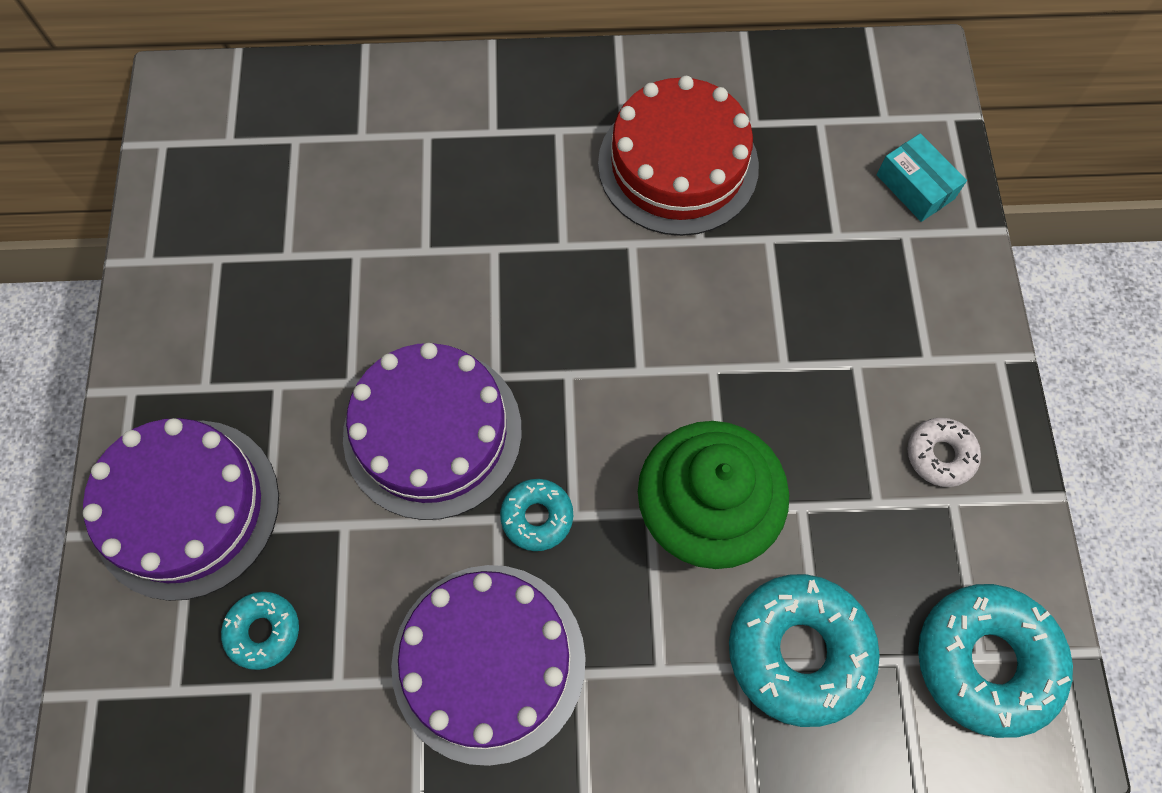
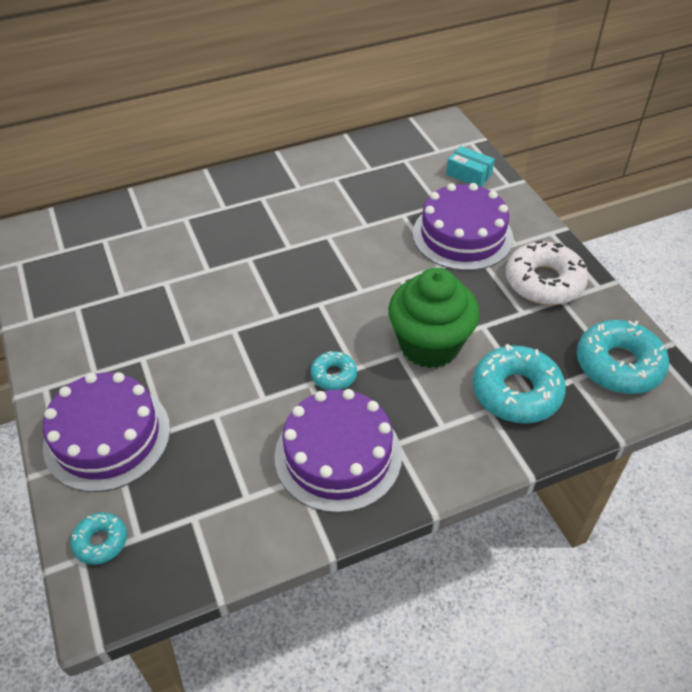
camera: 20 degrees left, 20 degrees down
turquoise donut [221,592,299,670] -> turquoise donut moved to [70,512,127,565]
purple cake [343,343,522,520] -> purple cake moved to [413,183,513,271]
red cake [598,76,759,236] -> none
white donut [907,418,981,487] -> white donut [506,240,588,305], size x1.91

